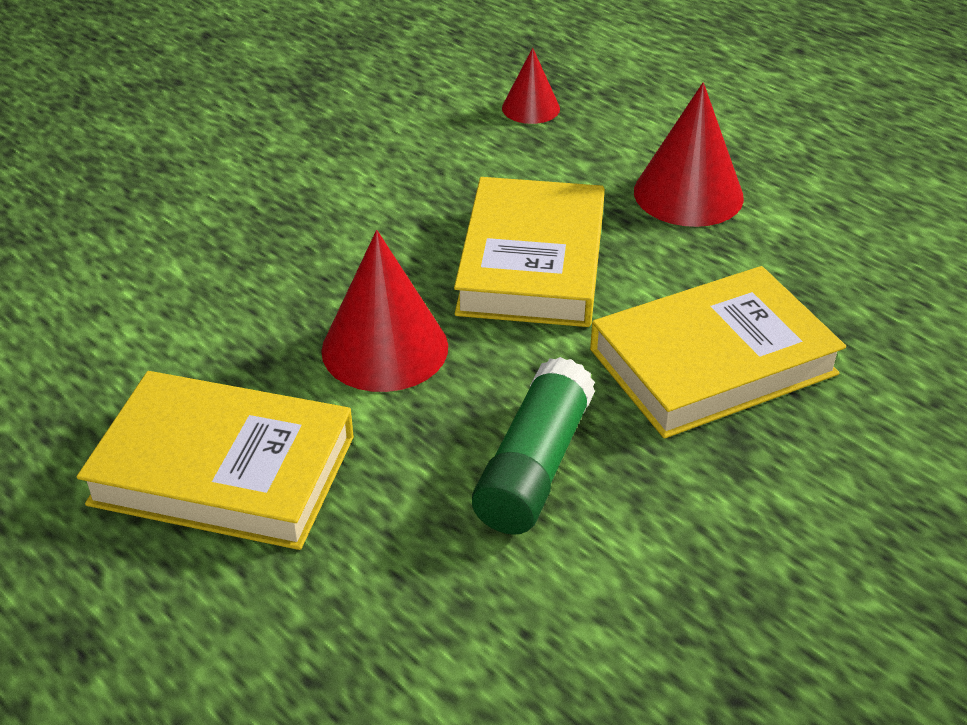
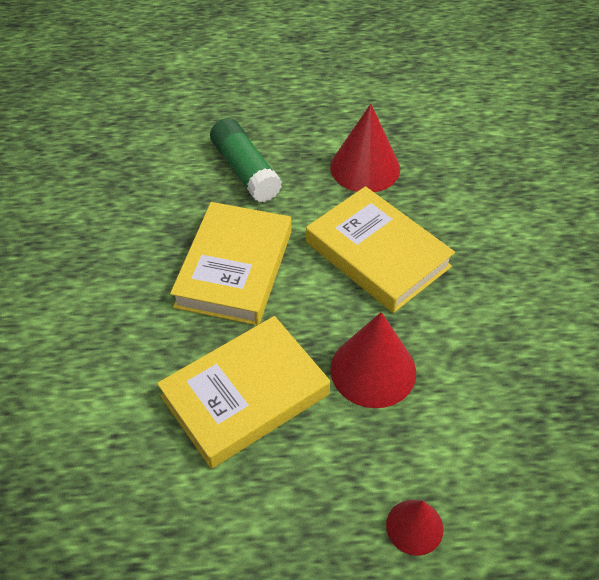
camera: 130 degrees right, 10 degrees up
yellow book [77,371,354,550] -> yellow book moved to [157,316,330,469]
red cone [502,48,560,124] -> red cone moved to [386,500,444,556]

